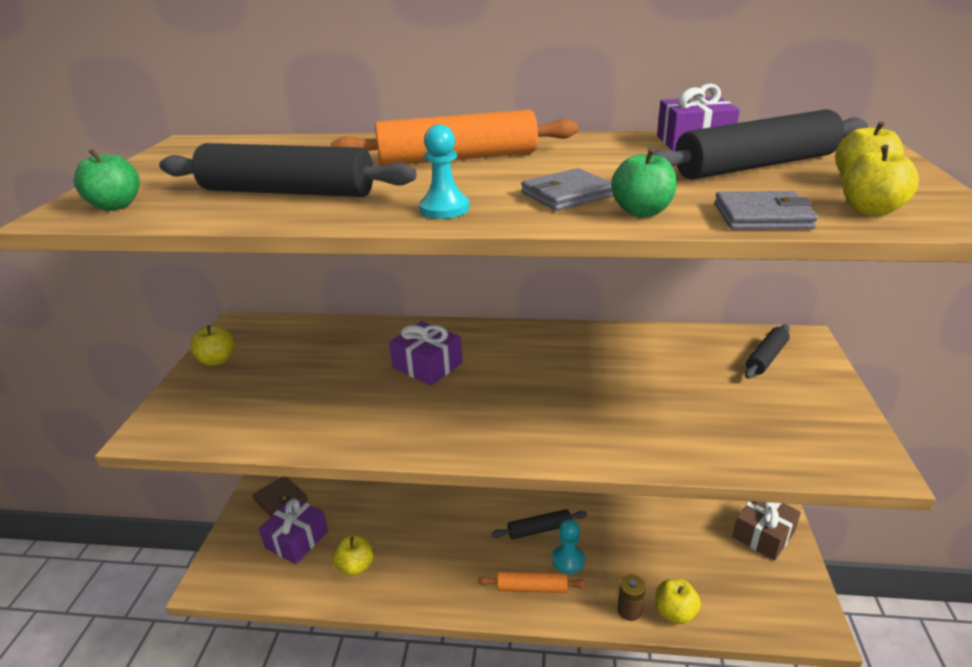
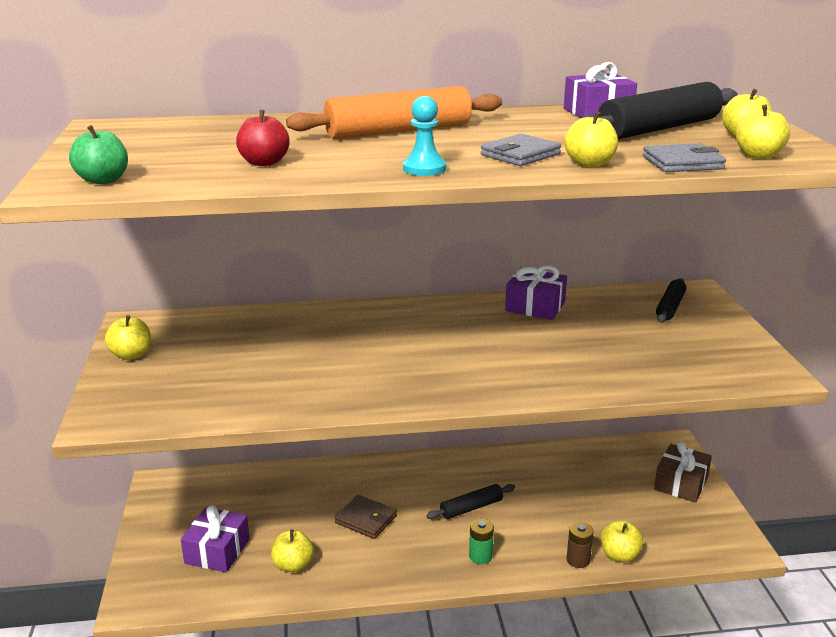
camera: 15 degrees left, 5 degrees down
black rolling pin [159,143,417,197] -> red apple [236,110,290,166]
brown wallet [252,477,308,517] -> brown wallet moved to [335,495,397,539]
purple gift [389,321,462,386] -> purple gift moved to [505,265,567,320]
orange rolling pin [478,572,587,593] -> green battery [469,519,494,564]
turquoise pawn [552,519,585,574] -> none
green apple [611,148,677,217] -> yellow apple [565,111,618,167]

